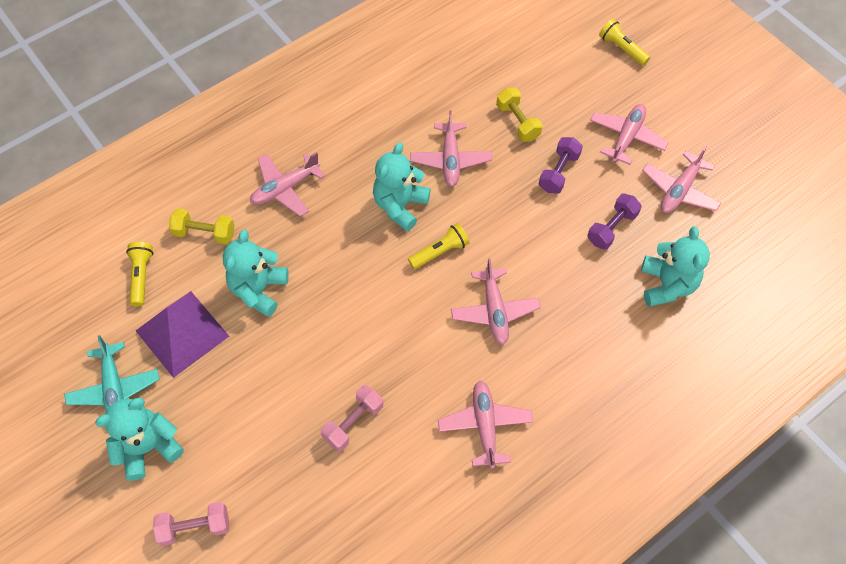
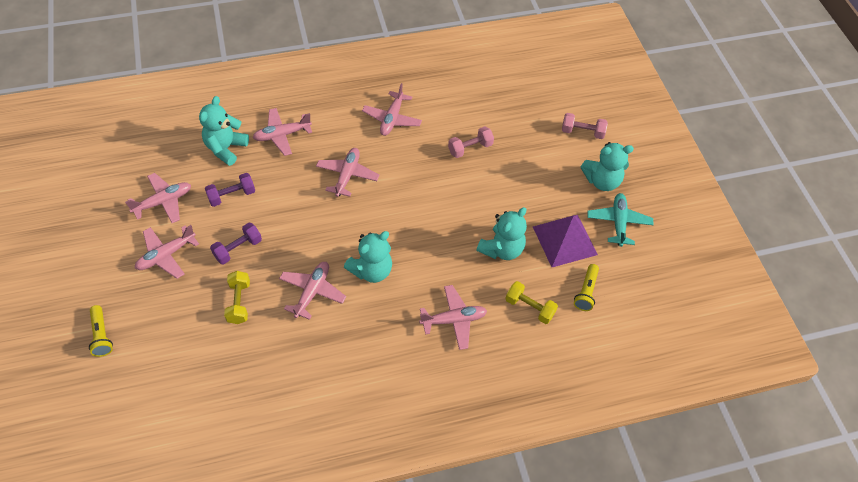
camera: 160 degrees left, 5 degrees down
yellow flashlight [408,223,470,269] -> none
none -> pink plane [253,108,312,156]

